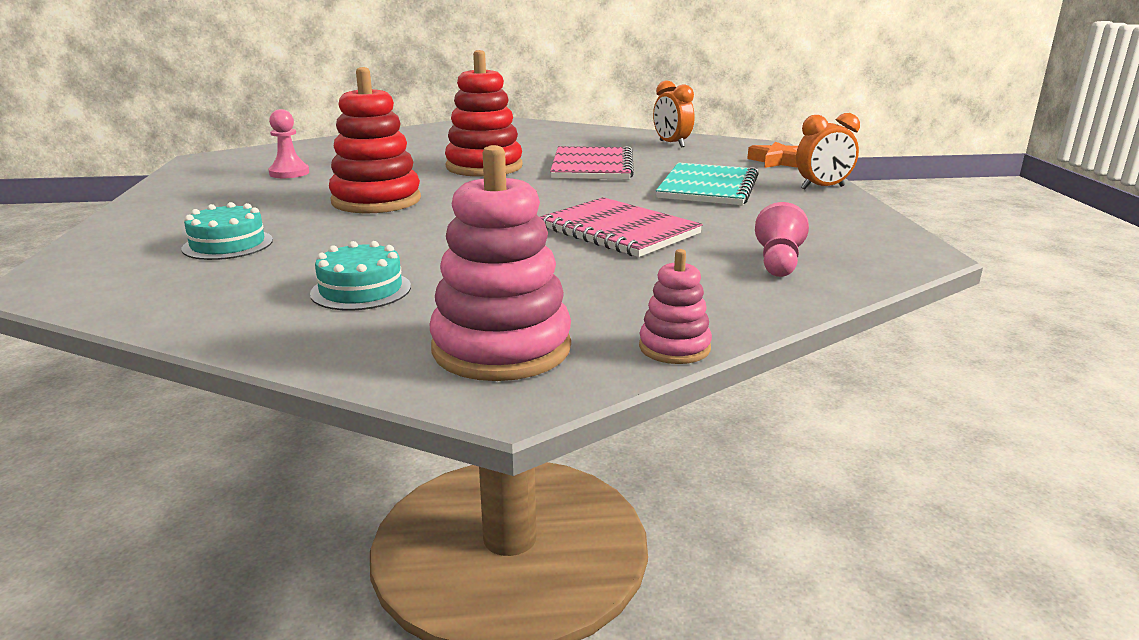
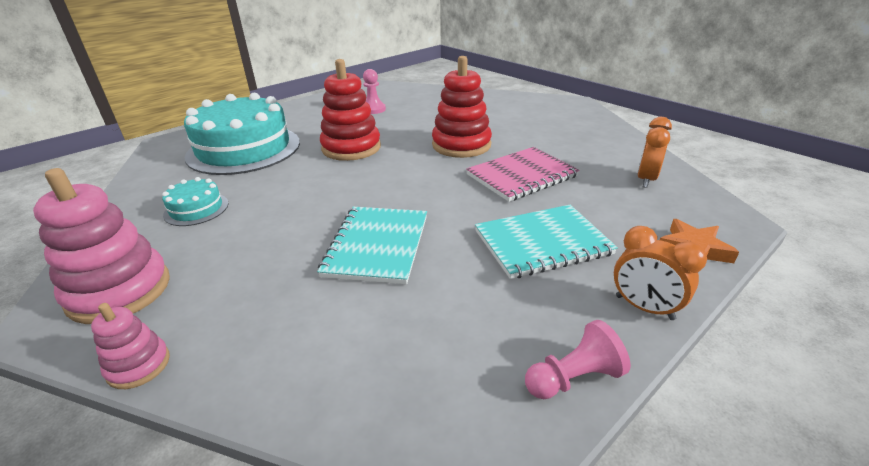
camera: 55 degrees right, 10 degrees up
turquoise cake [181,202,273,260] -> turquoise cake [184,93,300,175], size x2.25
pink notebook [540,197,703,257] -> turquoise notebook [317,207,427,284]
pink pawn [755,202,809,277] -> pink pawn moved to [525,320,631,399]

